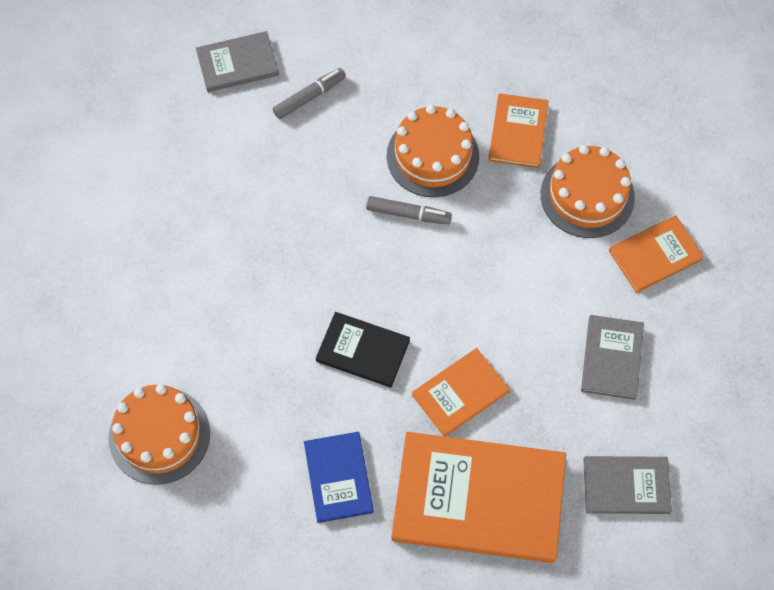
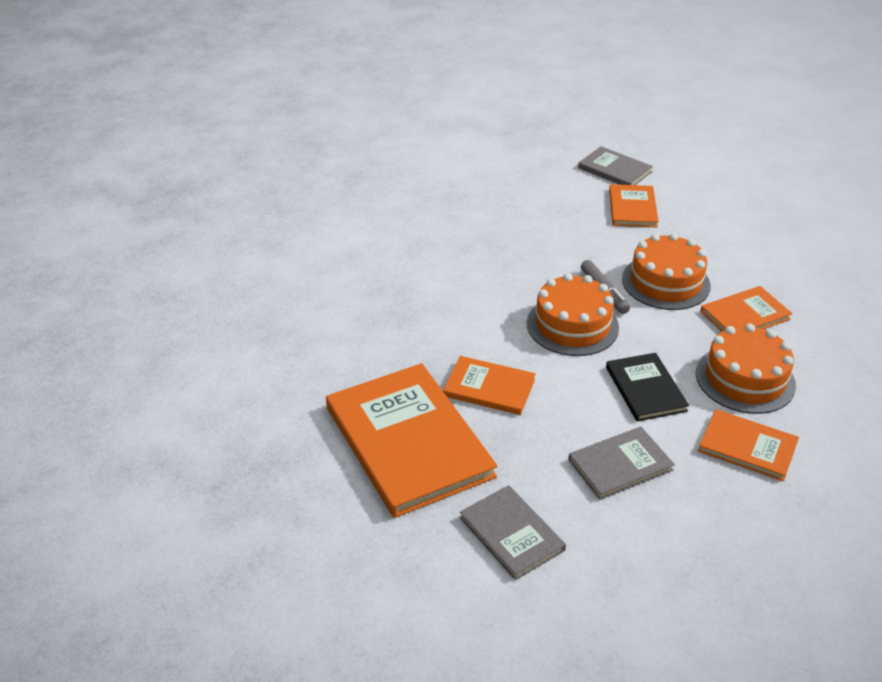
camera: 55 degrees right, 25 degrees down
orange cake [108,384,210,485] -> orange cake moved to [527,273,619,356]
grey marker [273,68,346,119] -> orange book [609,184,659,228]
blue book [304,432,374,523] -> none
black book [316,312,410,388] -> black book moved to [606,353,689,422]

